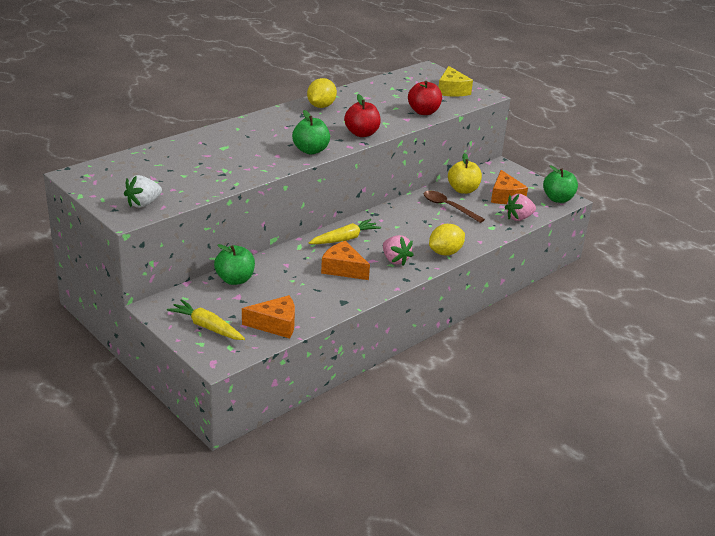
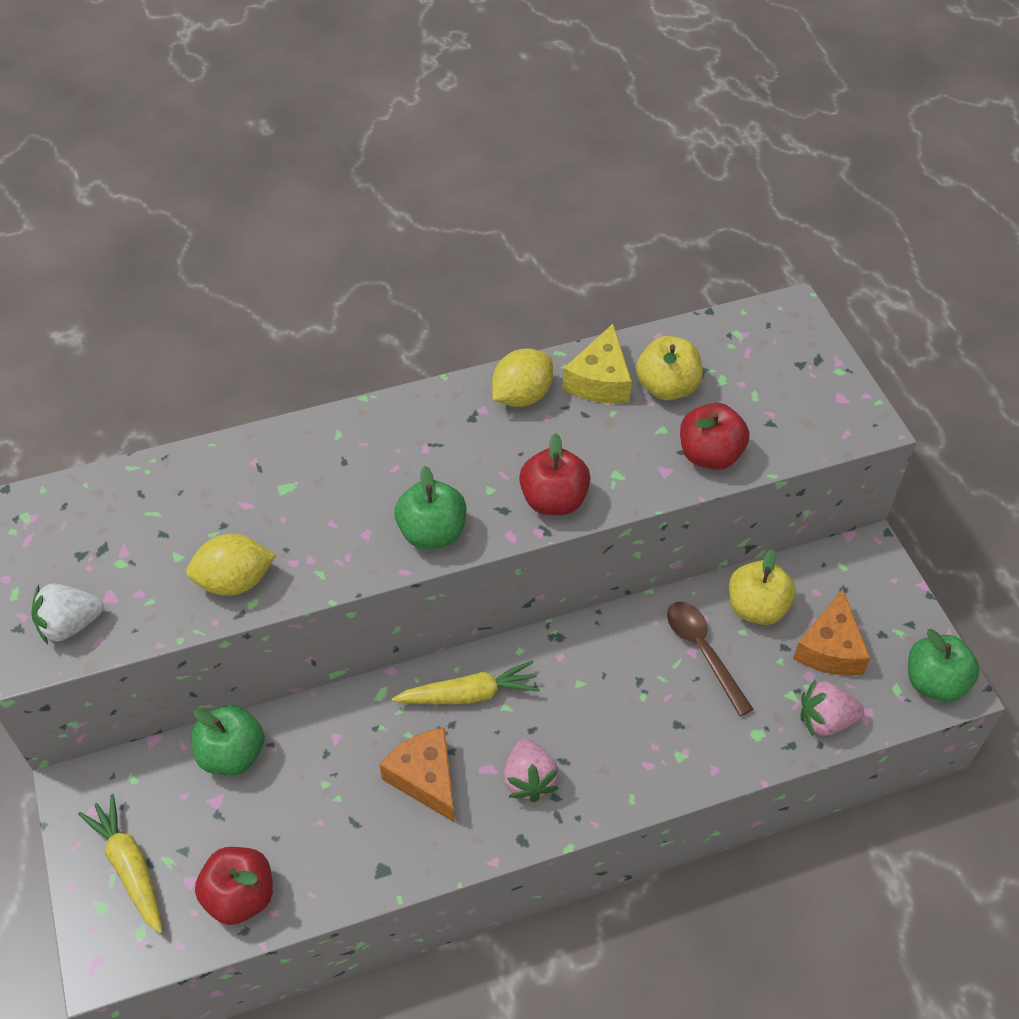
camera: 25 degrees right, 20 degrees up
orange cheese [242,295,295,338] -> red apple [195,847,273,925]
yellow lemon [429,224,465,256] -> yellow lemon moved to [186,534,276,596]
yellow cheese [439,66,473,96] -> yellow cheese moved to [563,324,632,403]
none -> yellow apple [636,336,703,400]

